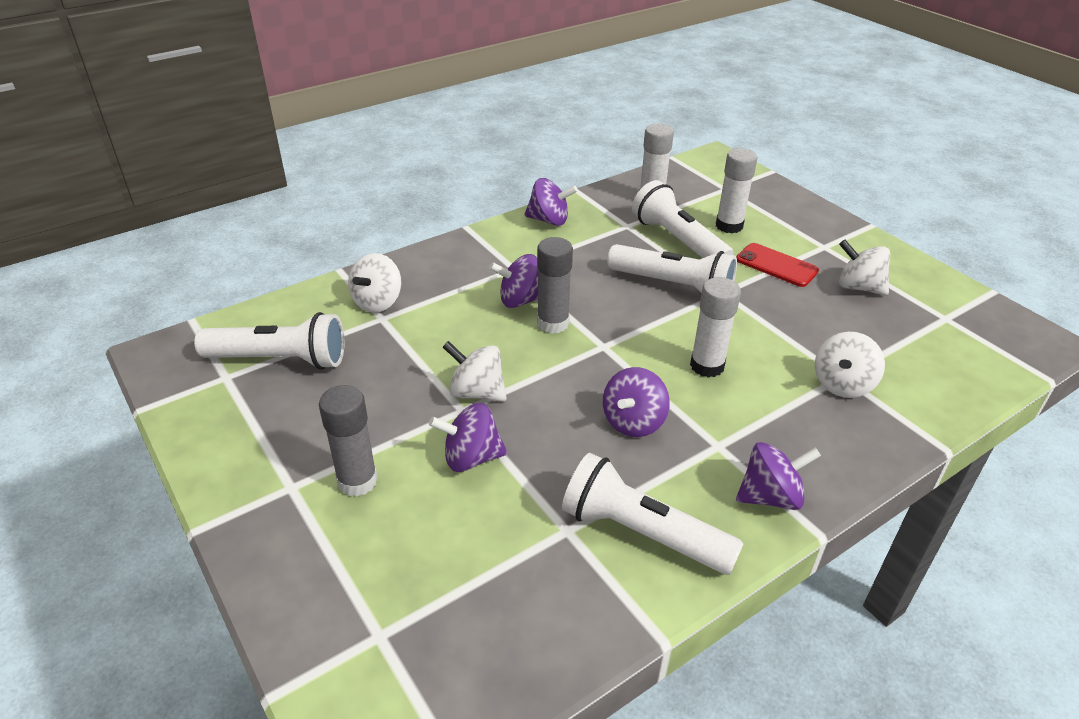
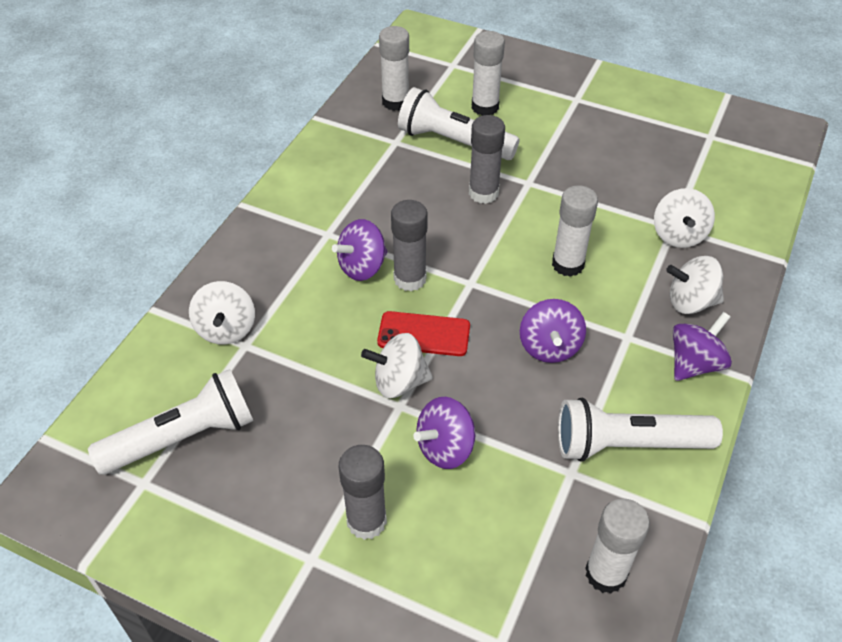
camera: 30 degrees left, 10 degrees up
purple spinning top [524,178,578,226] -> none
white flashlight [607,244,737,293] -> grey glue stick [469,115,505,204]
red phone [736,243,819,287] -> red phone moved to [377,311,470,356]
white spinning top [839,240,890,295] -> white spinning top moved to [666,256,724,314]
none -> white glue stick [586,499,650,594]

